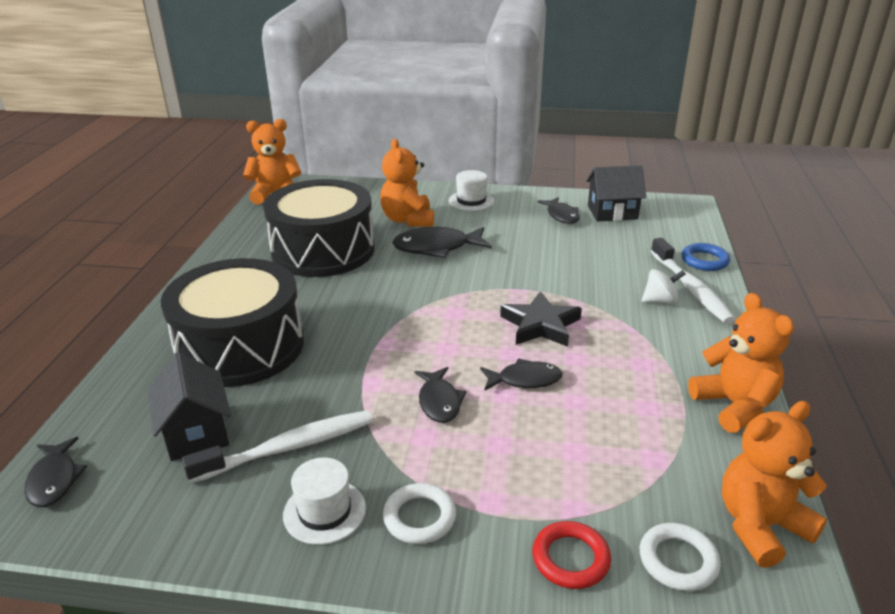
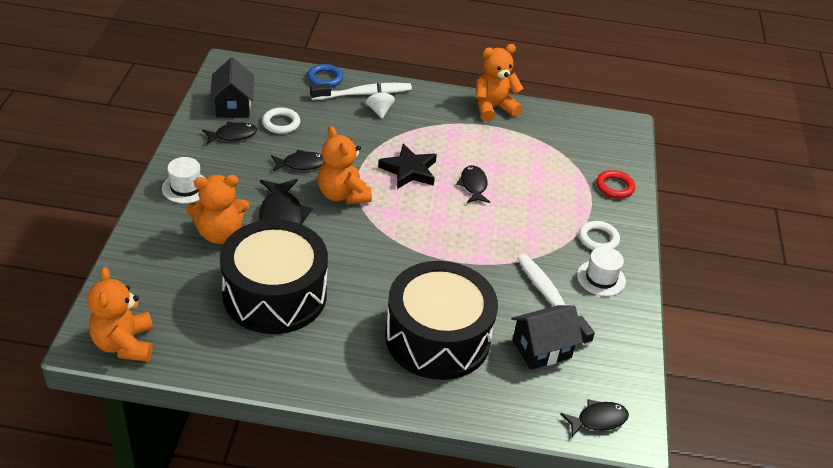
camera: 95 degrees left, 10 degrees up
black fish [415,367,467,423] -> black fish moved to [271,149,325,171]
white ring [640,523,721,591] -> white ring moved to [262,107,300,134]
orange teddy bear [722,401,827,568] -> orange teddy bear moved to [318,126,372,204]

